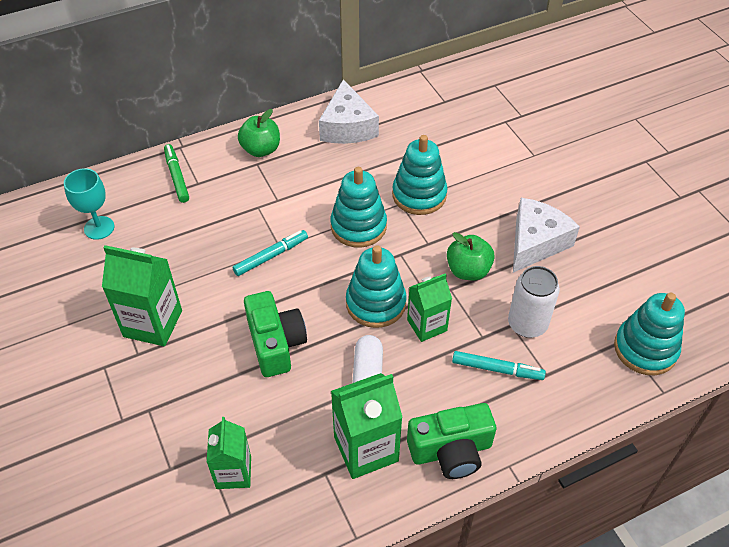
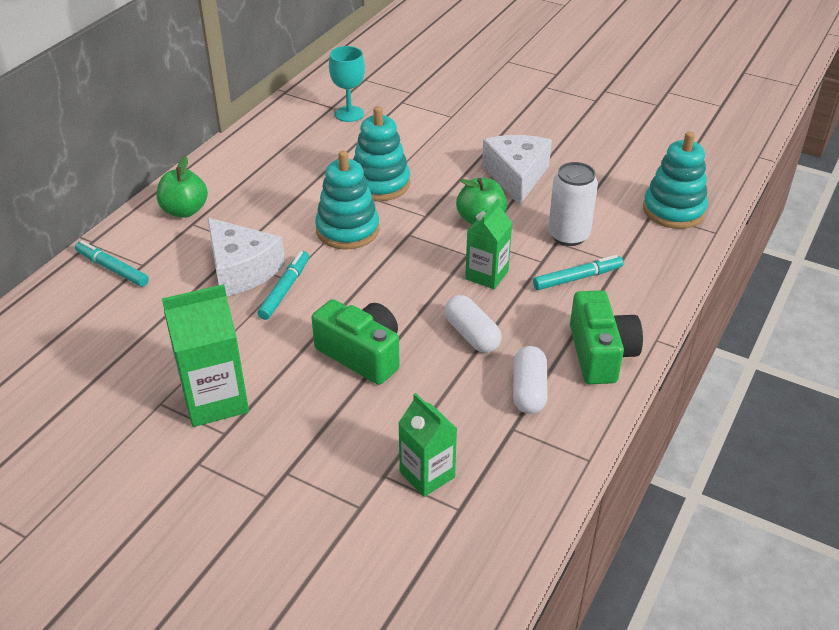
camera: 35 degrees left, 10 degrees down
turquoise goblet [64,168,114,240] -> turquoise goblet moved to [329,46,365,122]
green marker [164,144,189,203] -> turquoise marker [75,241,149,287]
white cheese [319,79,379,144] -> white cheese moved to [207,218,285,296]
green carton [331,373,403,479] -> white capsule [513,346,548,414]
turquoise stacking toy [346,245,407,328] -> none
green camera [407,403,496,479] -> green camera turned 45 degrees counterclockwise [570,290,643,384]

